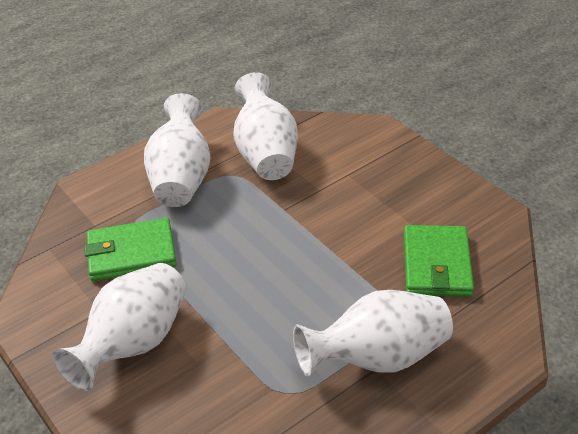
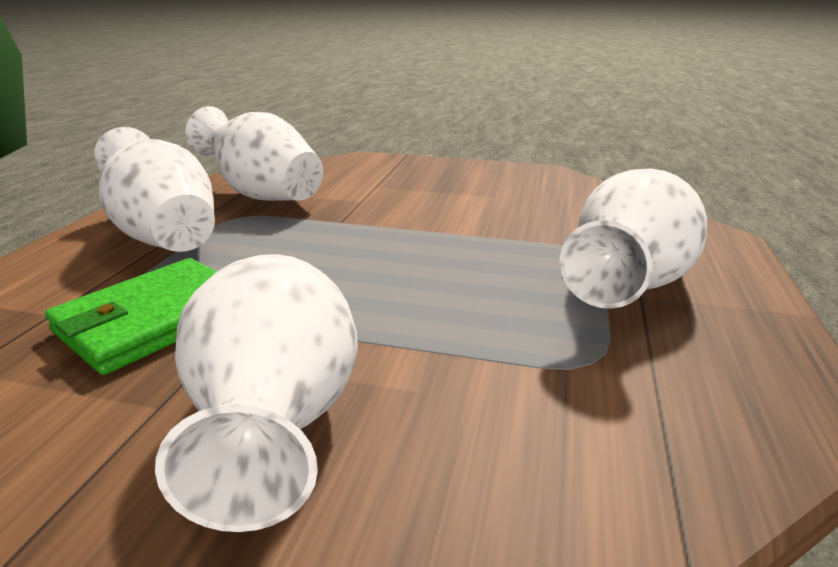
camera: 40 degrees left, 15 degrees down
green wallet [404,225,474,297] -> none

